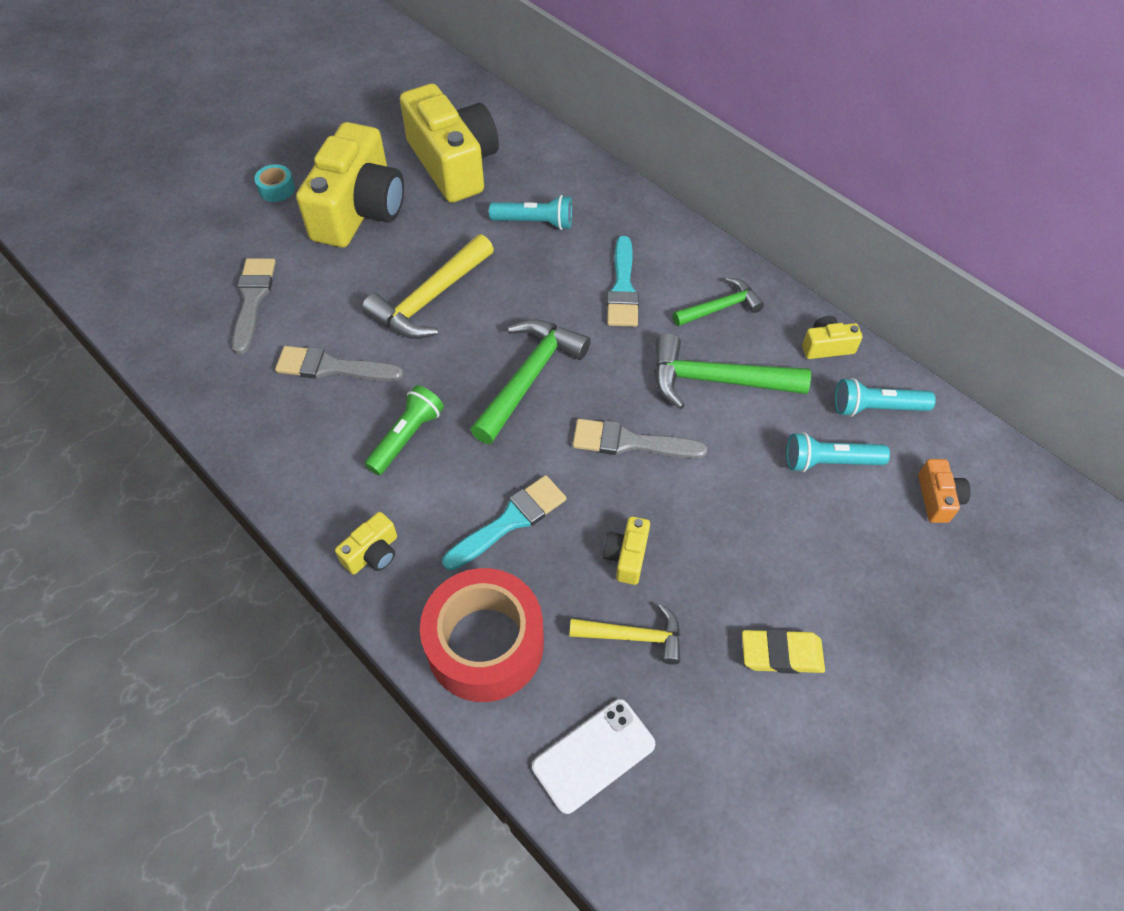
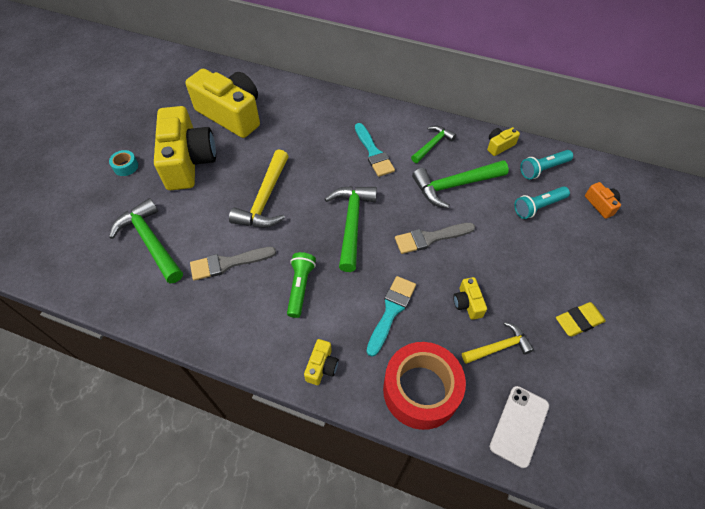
camera: 25 degrees left, 0 degrees up
grey brush [232,258,276,354] -> green hammer [109,198,183,284]
turquoise flashlight [489,195,572,230] -> none

